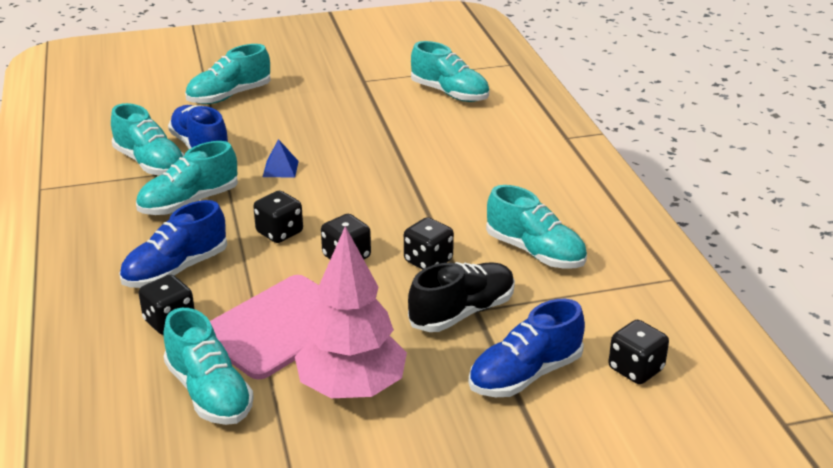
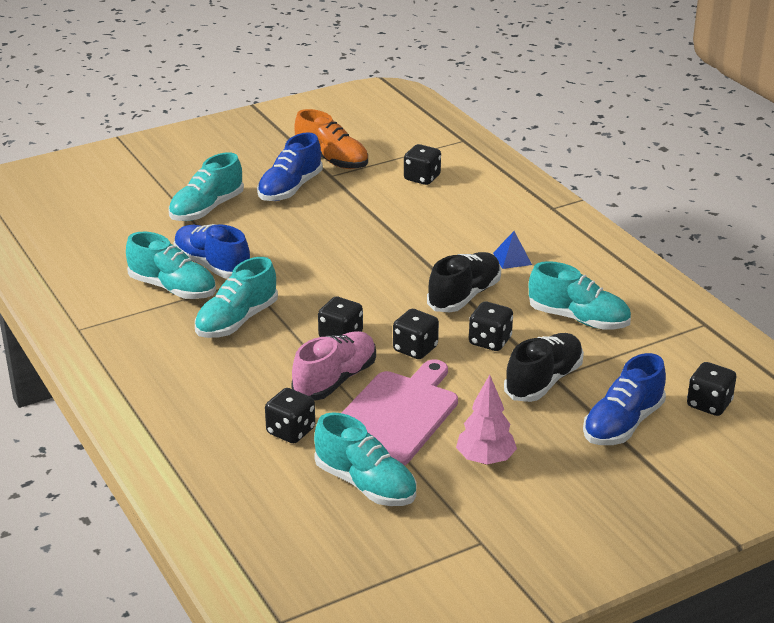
camera: 15 degrees left, 0 degrees up
blue shoe [119,200,227,288] -> blue shoe moved to [257,132,323,201]
blue pyramid [263,139,299,177] -> blue pyramid moved to [493,231,532,269]
pink tree [295,226,407,398] -> pink tree [456,375,517,464], size x0.62
turquoise shoe [411,41,489,102] -> black dice [404,144,441,185]
none -> pink shoe [291,331,376,401]
none -> orange shoe [294,109,368,169]
none -> black shoe [427,252,501,312]

